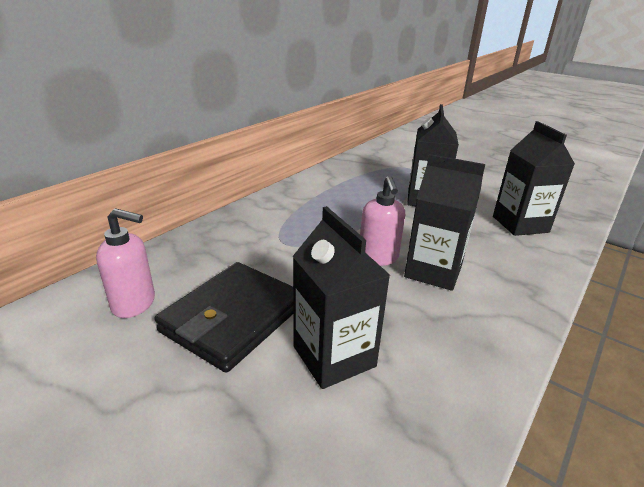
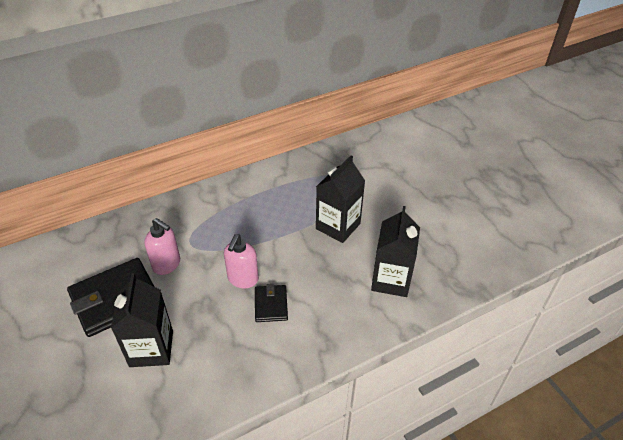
camera: 25 degrees right, 15 degrees up
pink soap dispenser [96,208,155,318] -> pink soap dispenser moved to [144,218,180,275]
black carton [404,154,485,291] -> black wallet [255,284,288,322]

